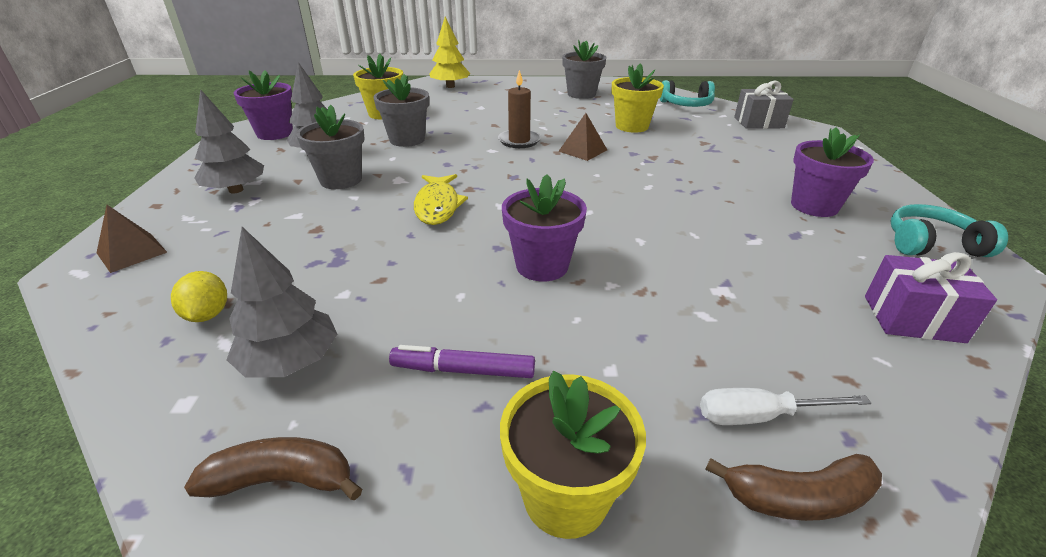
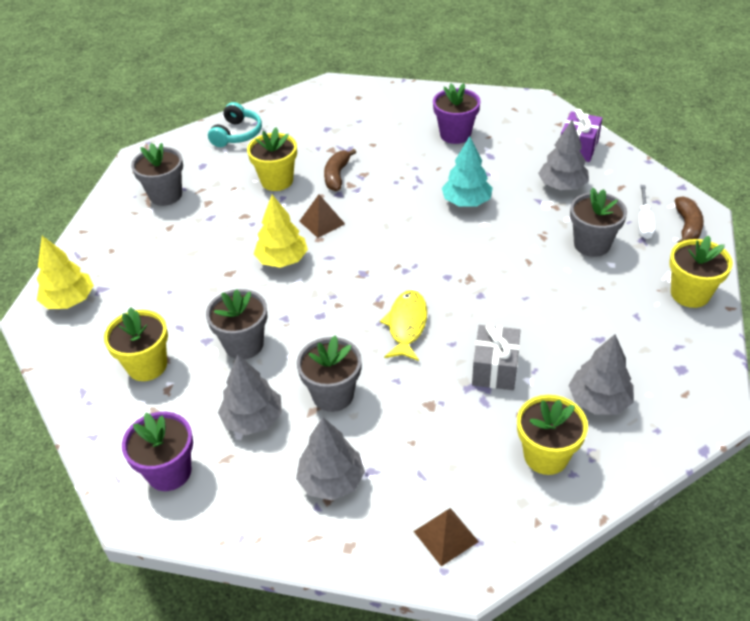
camera: 75 degrees left, 10 degrees up
yellow lemon [171,271,227,322] -> yellow flower pot [517,395,588,475]
brown banana [184,437,362,500] -> brown banana moved to [324,149,356,191]
purple marker [389,345,535,378] -> none
yellow fish [414,174,468,225] -> yellow fish turned 90 degrees counterclockwise [380,290,427,361]
brown candle [498,70,541,148] -> yellow tree [254,195,308,268]
purple flower pot [502,174,587,281] -> none
grey gift [734,81,794,129] -> grey gift moved to [472,324,521,390]
turquoise headphones [890,204,1008,257] -> none
none -> turquoise tree [442,136,493,206]
none -> grey tree [538,120,589,190]
none -> grey flower pot [570,188,627,257]

